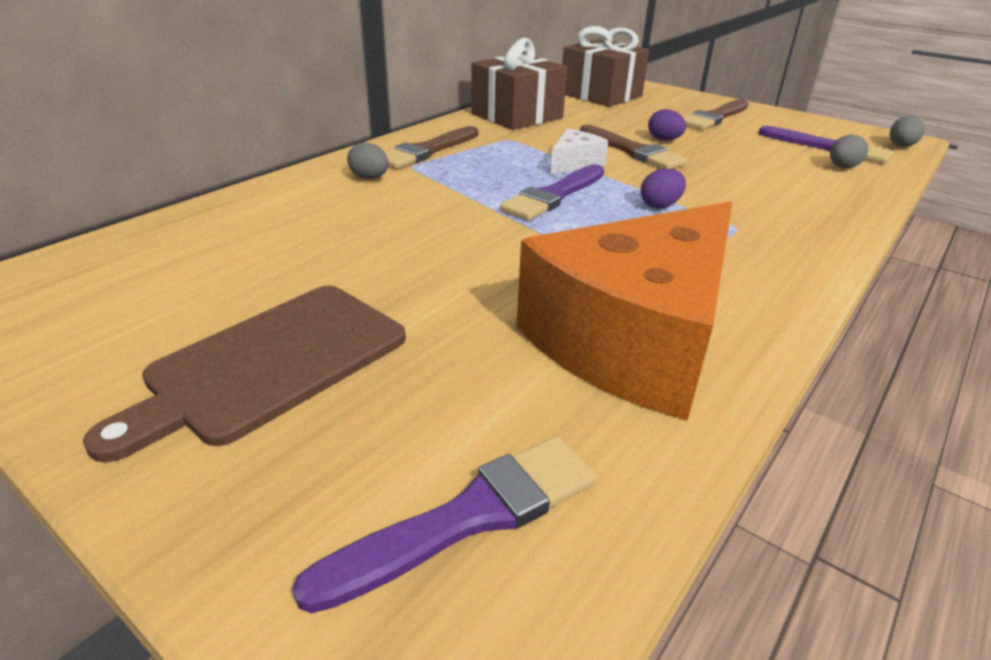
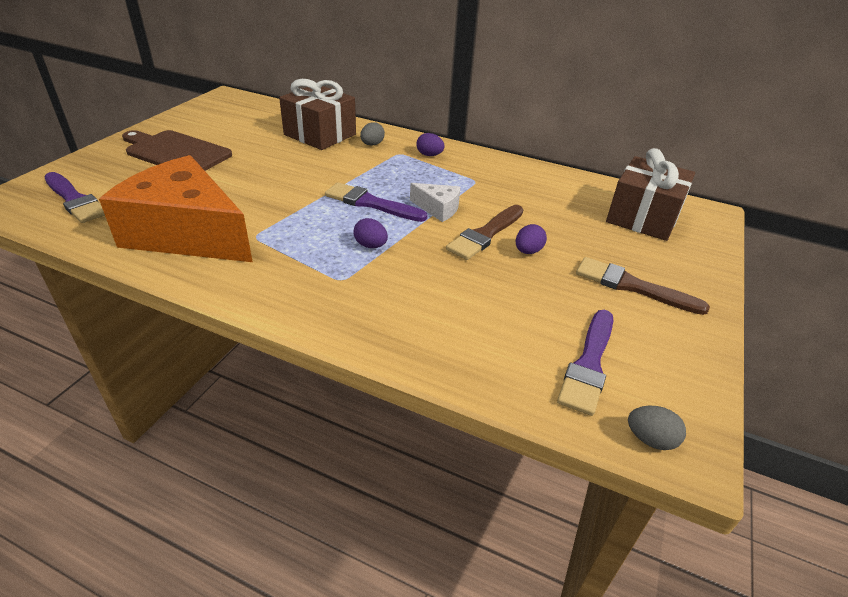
camera: 75 degrees right, 5 degrees up
brown brush [385,126,478,169] -> purple egg [416,133,444,156]
brown gift [471,38,567,130] -> brown gift moved to [279,79,356,150]
grey egg [830,134,868,168] -> none

